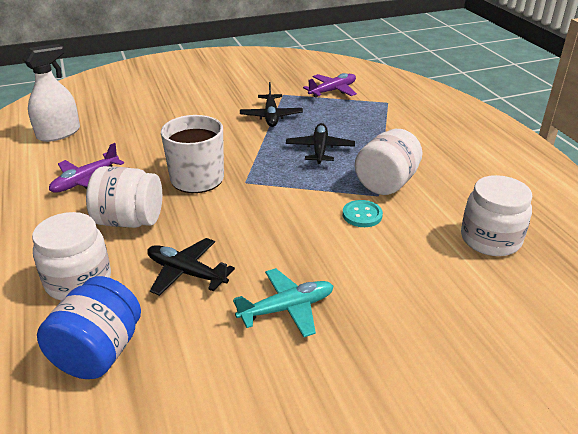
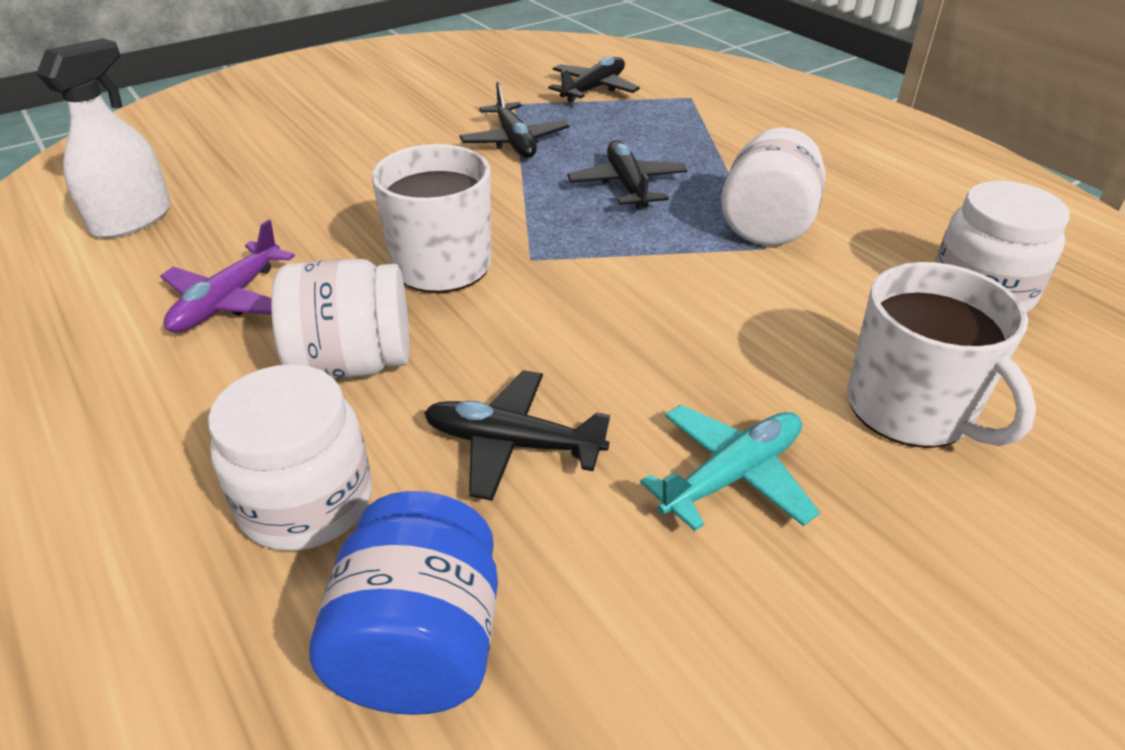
camera: 15 degrees left, 5 degrees up
purple plane [303,73,357,98] -> black plane [548,56,640,102]
turquoise button [343,200,383,227] -> none
none -> white mug [847,262,1036,448]

